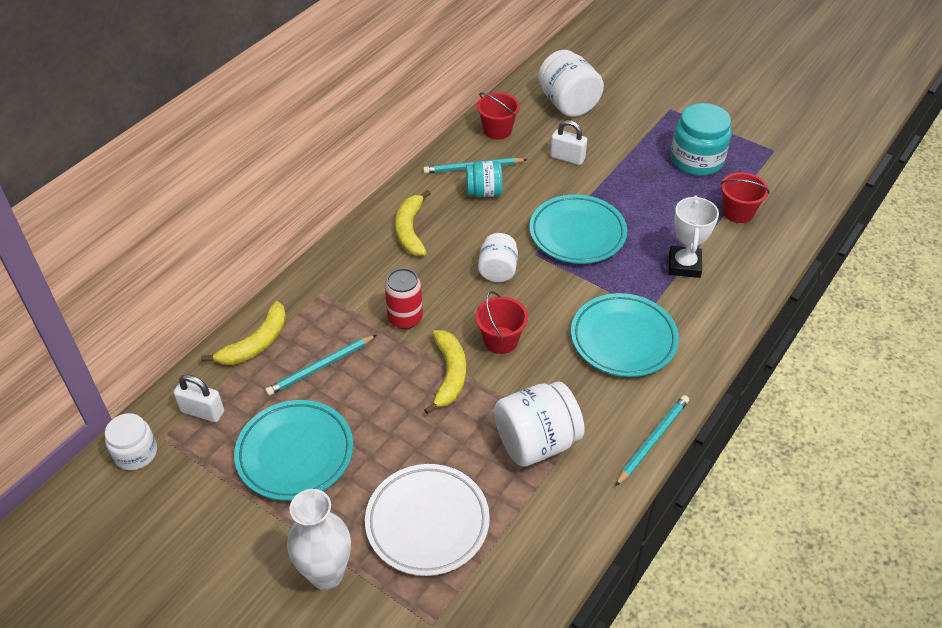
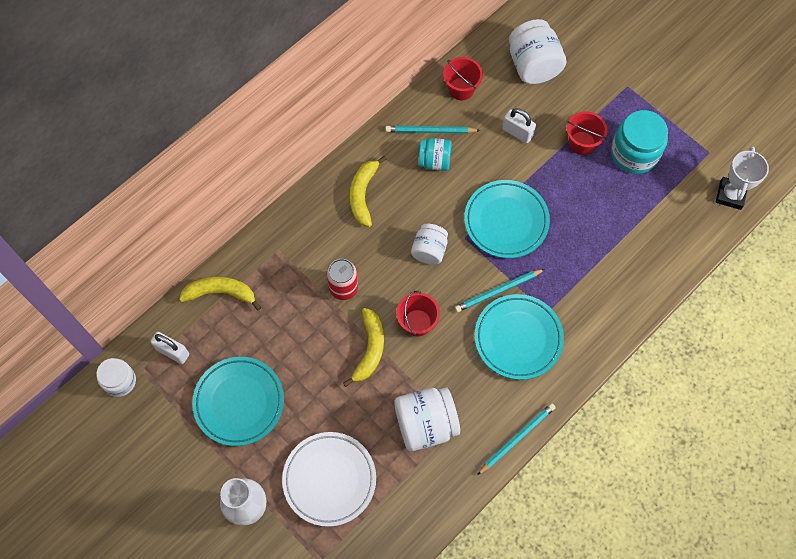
camera: 10 degrees right, 20 degrees up
yellow banana [201,301,286,365] -> yellow banana turned 135 degrees counterclockwise [179,277,261,311]
turquoise pencil [265,335,376,396] -> turquoise pencil moved to [455,269,545,312]
white trophy [669,195,719,278] -> white trophy moved to [715,146,769,210]
red bucket [720,172,770,223] -> red bucket moved to [567,111,607,155]

